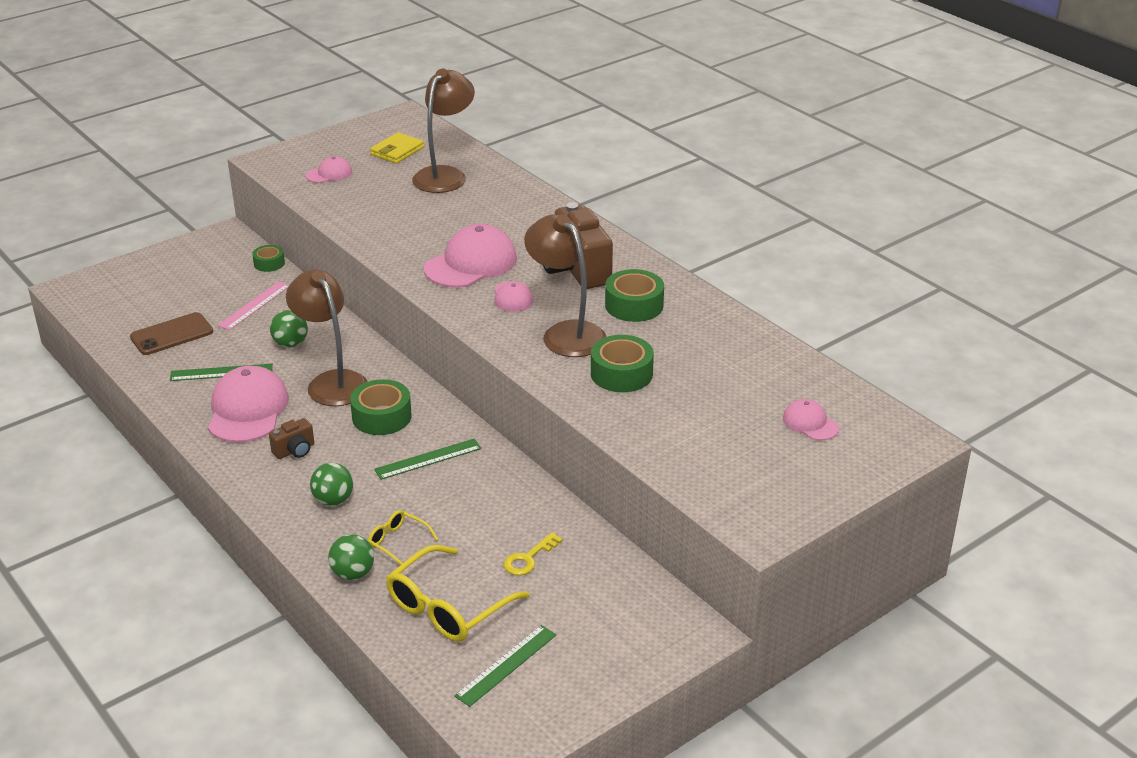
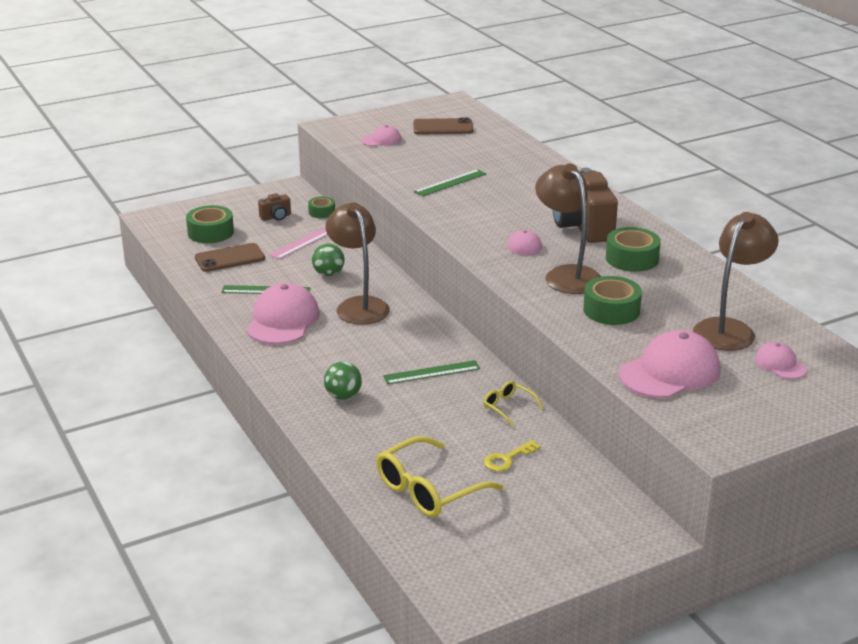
camera: 10 degrees right, 5 degrees down
brown camera [269,418,314,459] -> brown camera moved to [258,193,291,221]
green ball [328,534,374,580] -> none
green tape [350,379,412,435] -> green tape moved to [186,205,234,243]
yellow glasses [368,510,439,565] -> yellow glasses moved to [483,381,544,427]
yellow wallet [370,132,424,164] -> brown phone [413,118,473,135]
brown lamp [412,69,475,193] -> brown lamp moved to [693,212,779,351]
pink cap [424,224,517,288] -> pink cap moved to [619,330,721,398]
green ruler [454,625,557,707] -> green ruler moved to [414,169,487,197]

